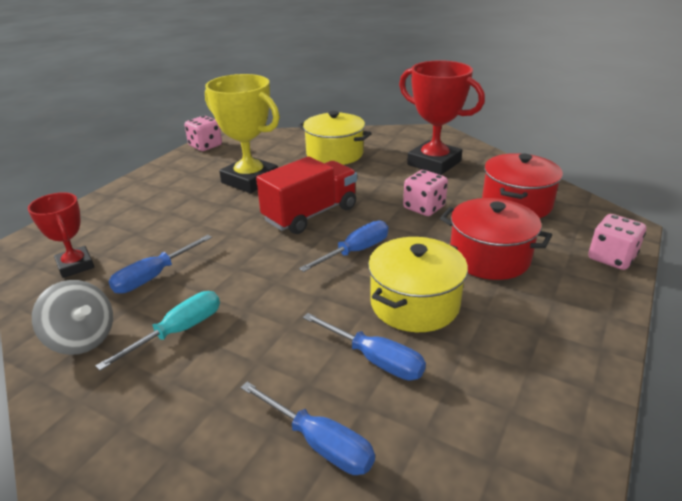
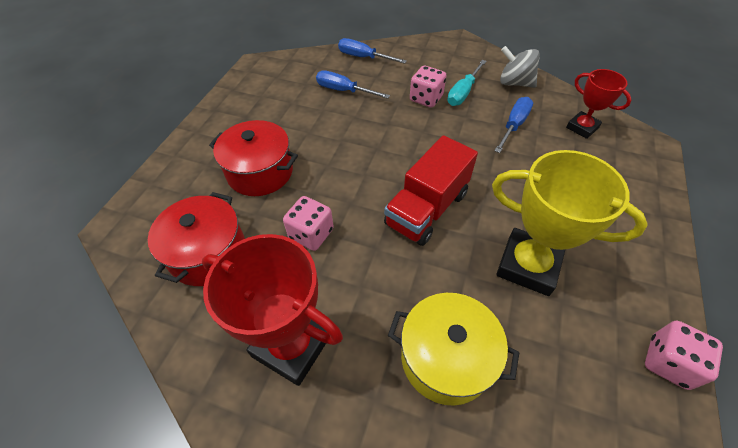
camera: 170 degrees right, 20 degrees up
blue screwdriver [299,220,388,272] -> none
yellow pot [368,237,468,332] -> none
pink dice [588,214,646,270] -> pink dice moved to [410,66,447,108]

